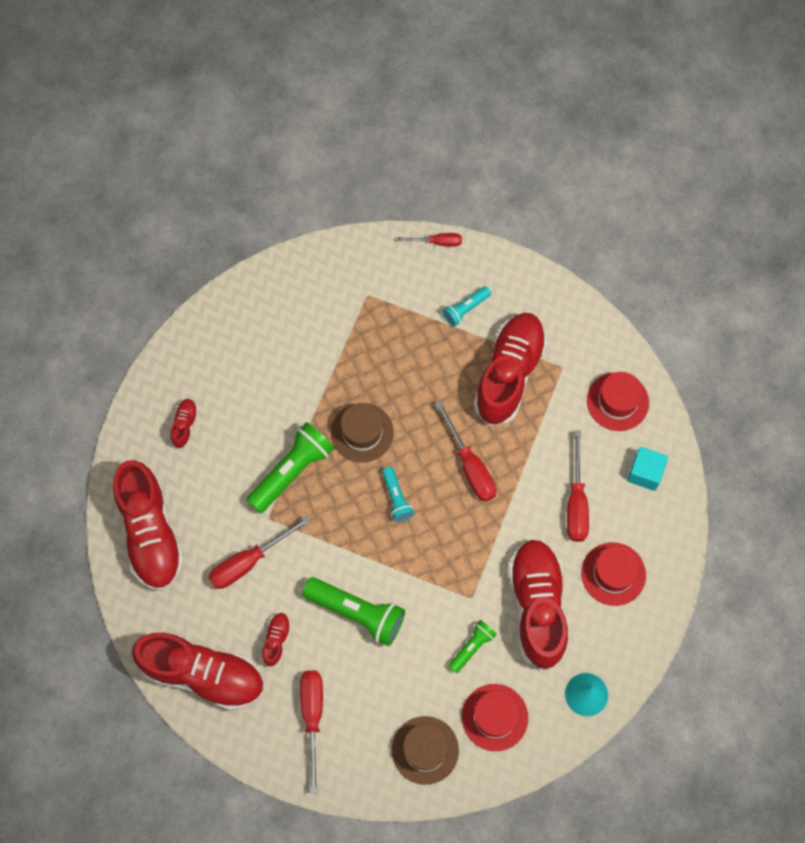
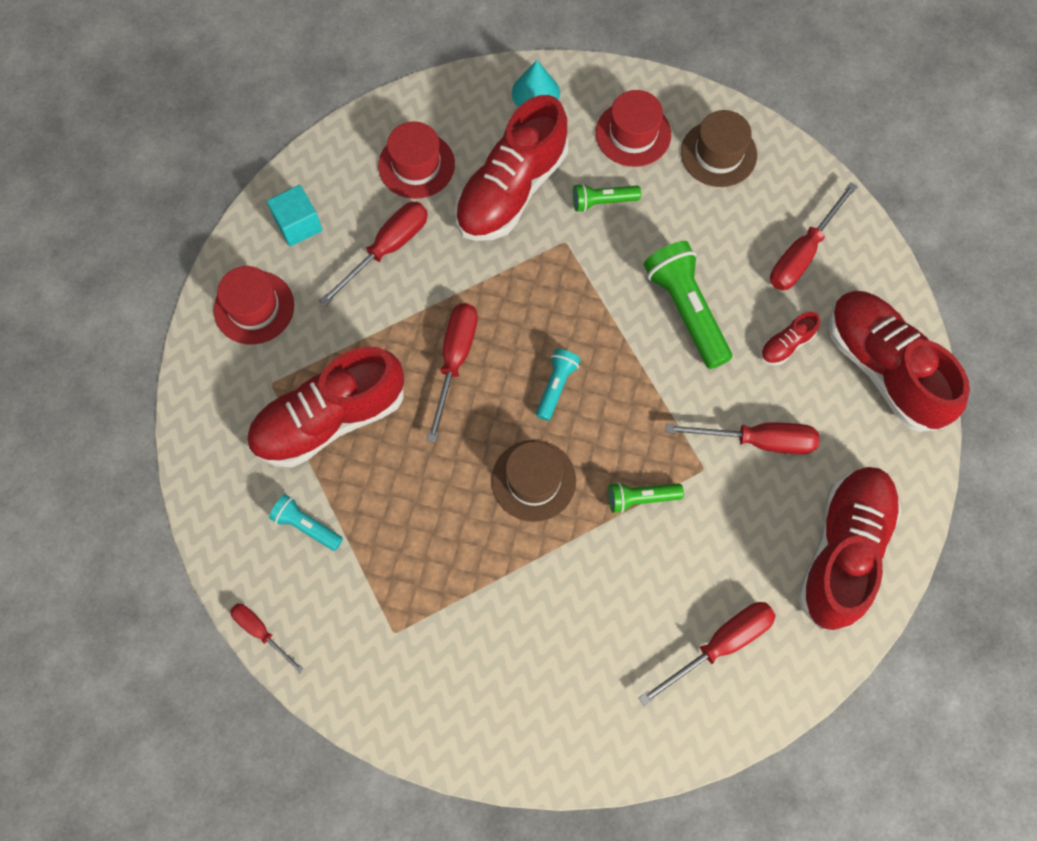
camera: 140 degrees left, 0 degrees up
red shoe [170,399,198,449] -> red screwdriver [639,602,776,706]
green flashlight [246,422,334,513] -> green flashlight [608,482,684,513], size x0.55
turquoise flashlight [442,286,491,327] -> turquoise flashlight turned 150 degrees counterclockwise [269,494,343,551]

